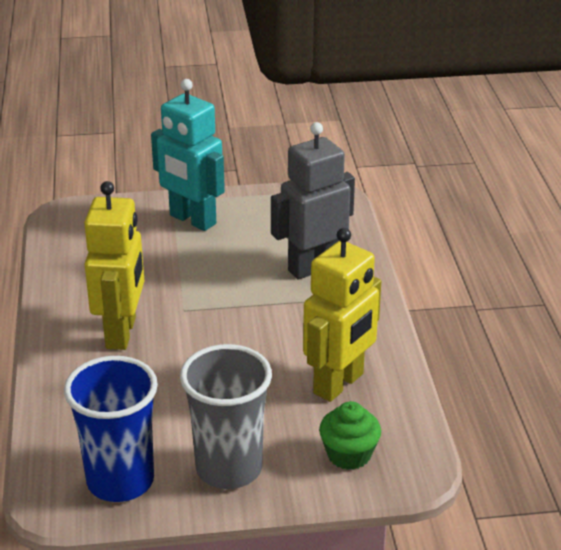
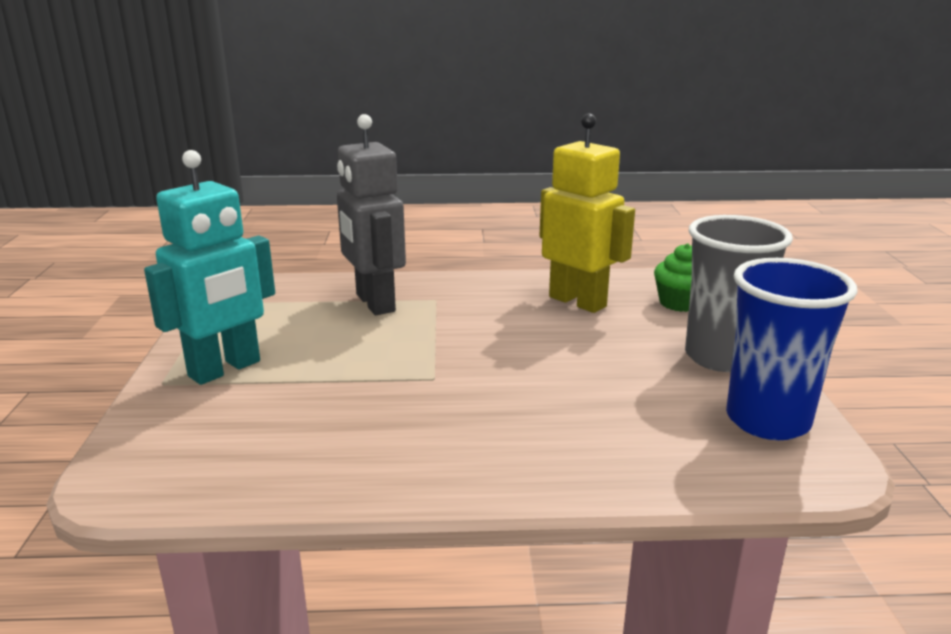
camera: 85 degrees left, 10 degrees down
yellow robot [84,181,144,350] -> none

